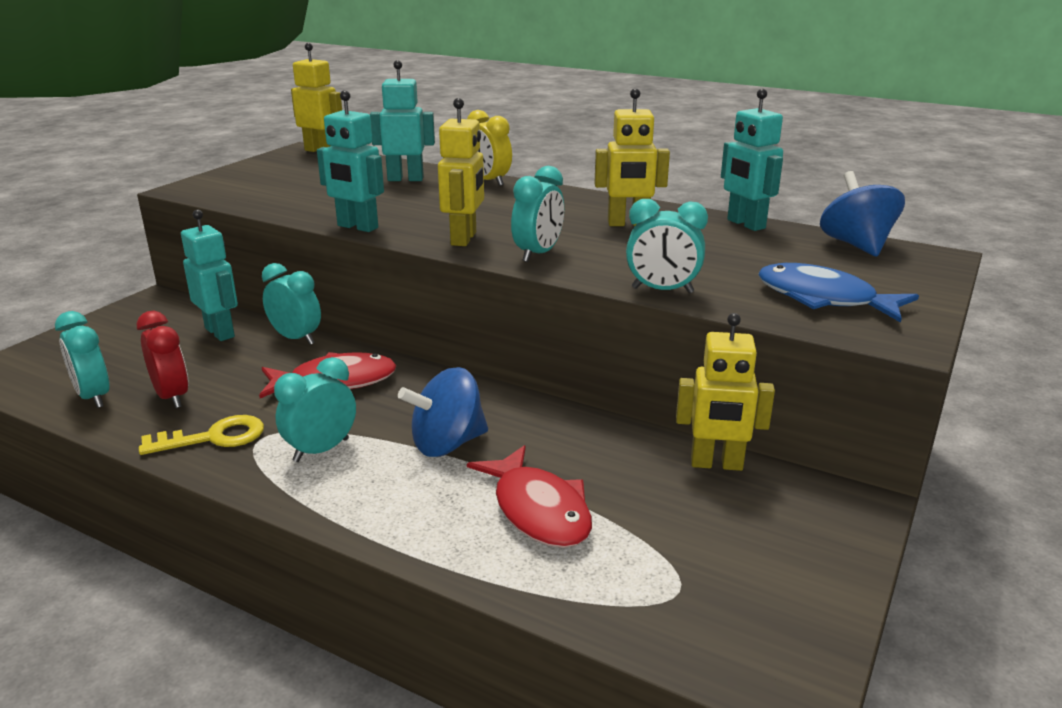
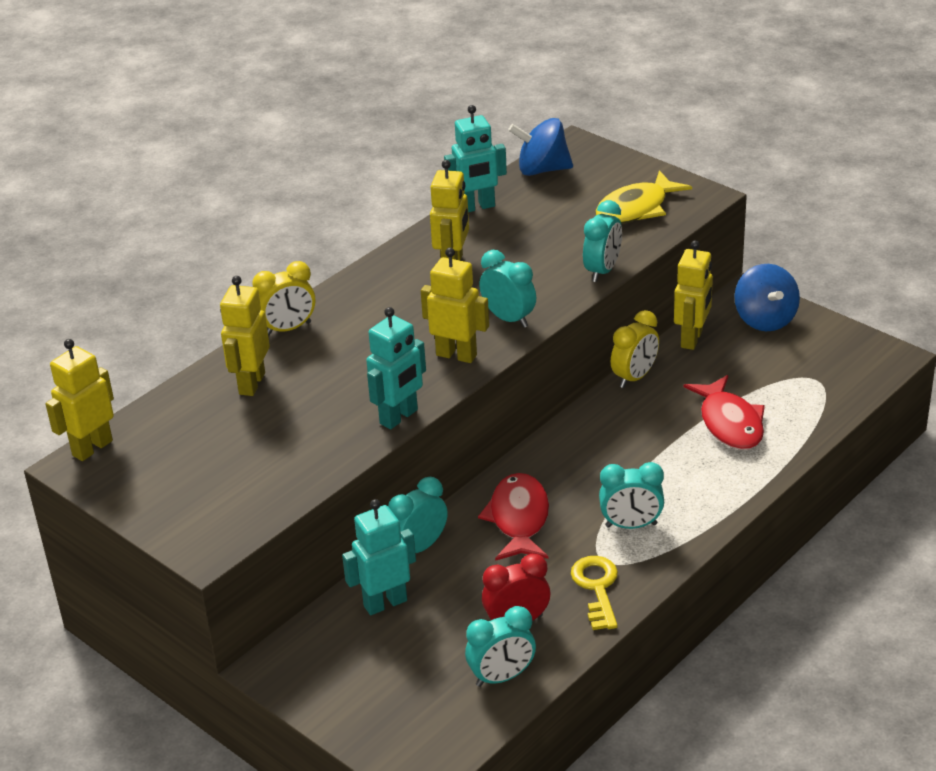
camera: 75 degrees left, 10 degrees up
turquoise clock [274,357,356,462] -> turquoise clock turned 60 degrees counterclockwise [599,462,664,529]
turquoise robot [370,60,435,181] -> yellow robot [220,276,270,396]
blue spinning top [398,367,488,457] -> blue spinning top moved to [735,264,800,331]
red fish [467,445,592,548] -> red fish turned 90 degrees clockwise [684,375,765,450]
blue fish [758,263,919,323] -> yellow fish [596,170,692,224]
none -> yellow clock [611,310,659,388]

